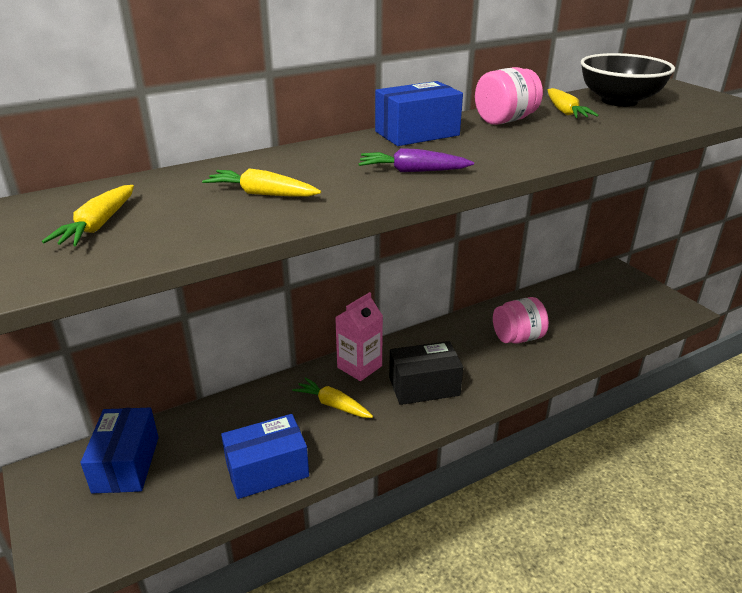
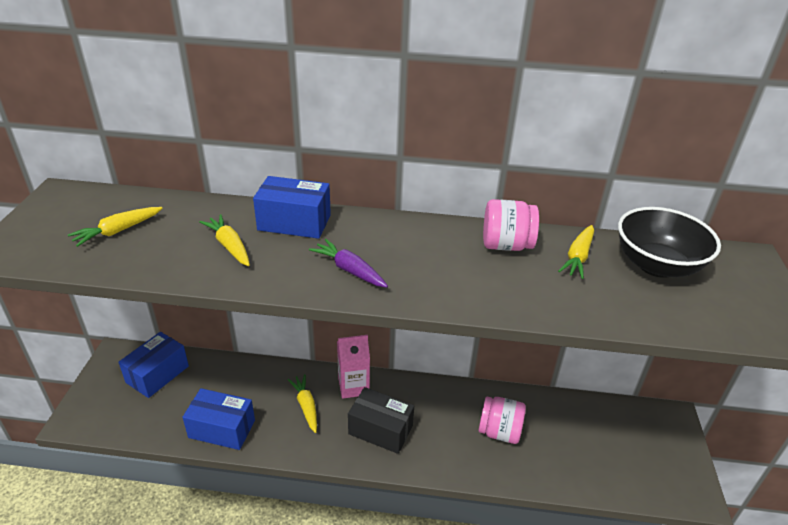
camera: 35 degrees right, 5 degrees up
blue box [375,81,463,146] -> blue box moved to [253,176,331,239]

